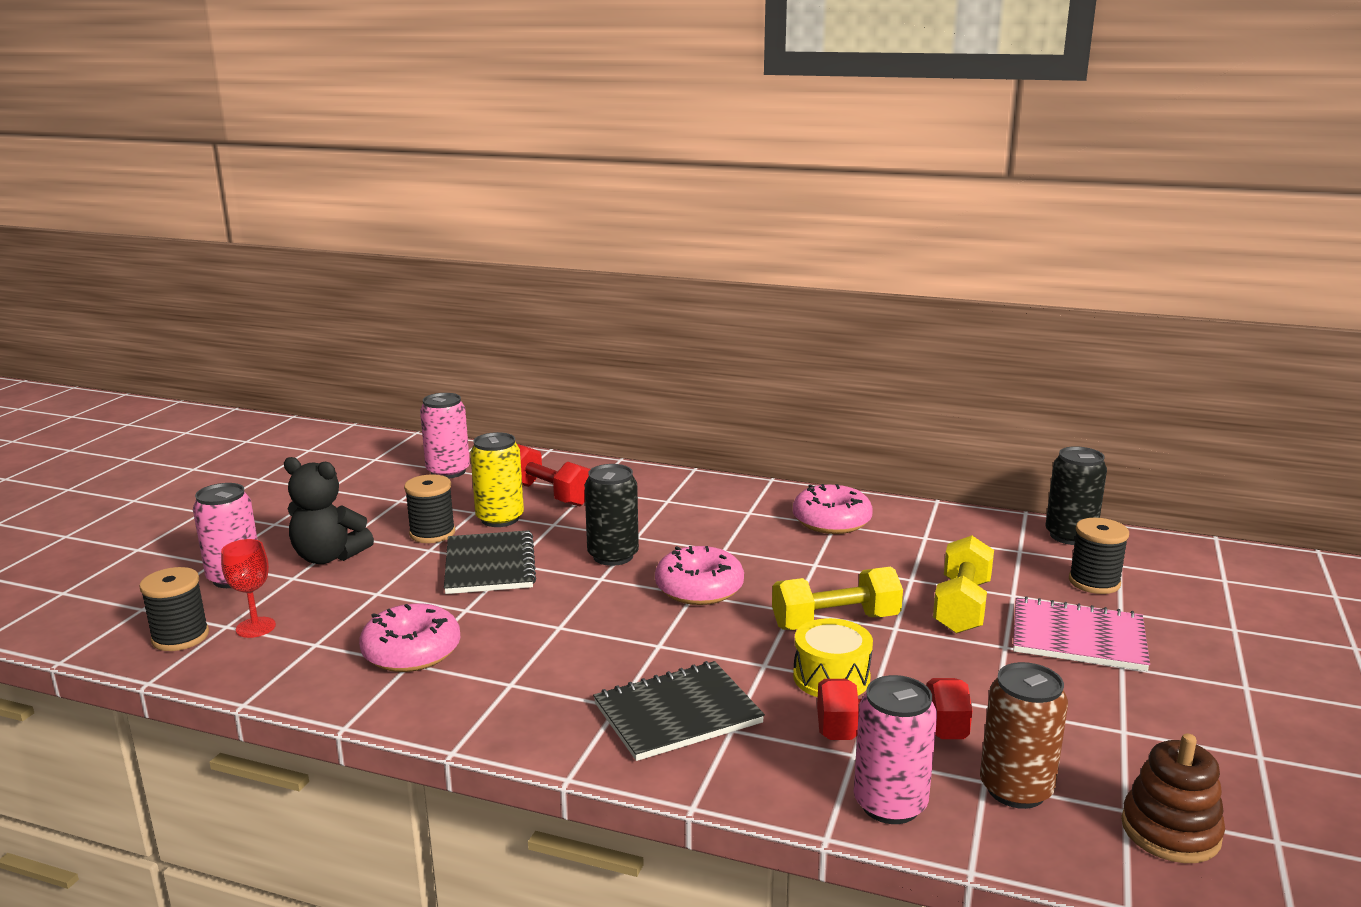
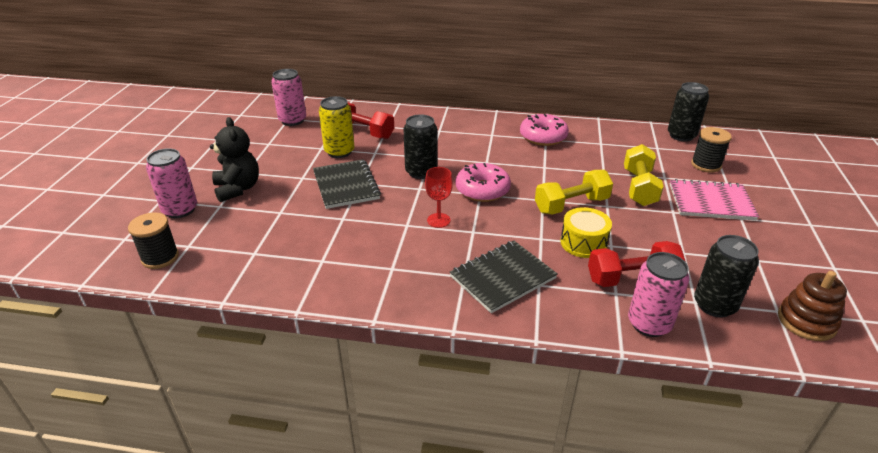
camera: 10 degrees left, 15 degrees up
red goblet [221,539,276,638] -> red goblet moved to [425,167,453,228]
black teddy bear [284,457,374,564] -> black teddy bear turned 120 degrees counterclockwise [210,117,259,202]
pink donut [359,603,461,672] -> none
black spool [404,474,455,543] -> none
brown can [980,662,1068,809] -> black can [694,235,759,317]

